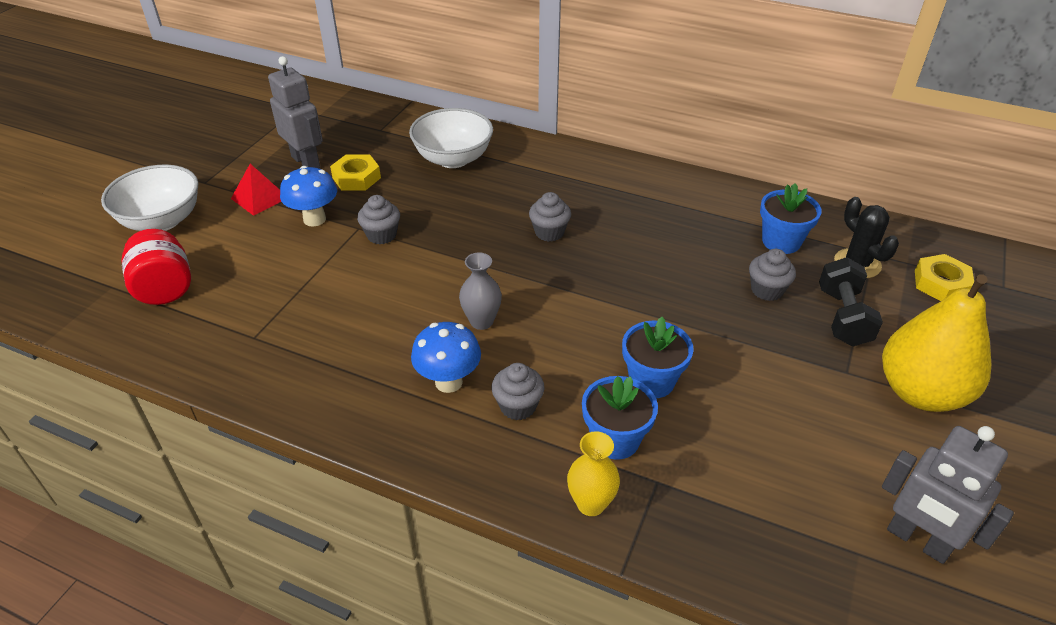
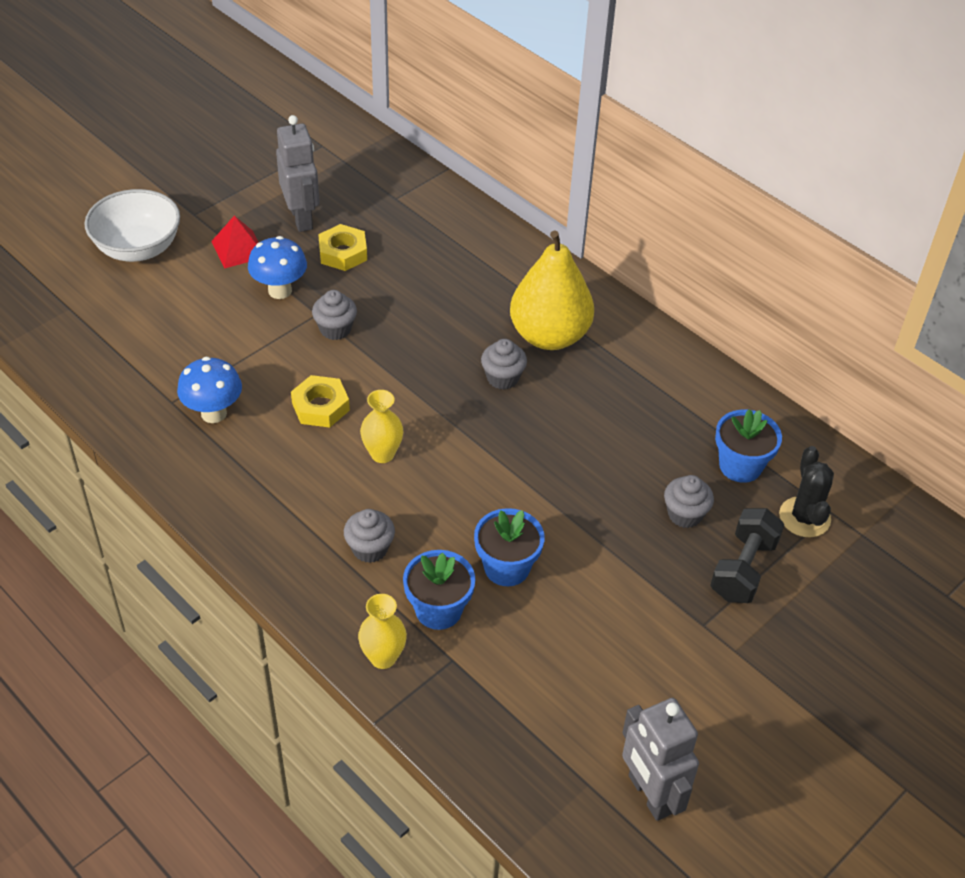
camera: 20 degrees right, 5 degrees up
red jar [121,229,191,305] -> none
white bowl [409,108,493,168] -> none
blue mushroom [411,322,481,393] -> blue mushroom moved to [177,357,242,423]
grey vase [459,253,502,330] -> yellow vase [360,390,403,463]
yellow pear [882,274,991,412] -> yellow pear moved to [510,231,594,350]
yellow nut [915,254,974,301] -> yellow nut moved to [291,375,350,428]

